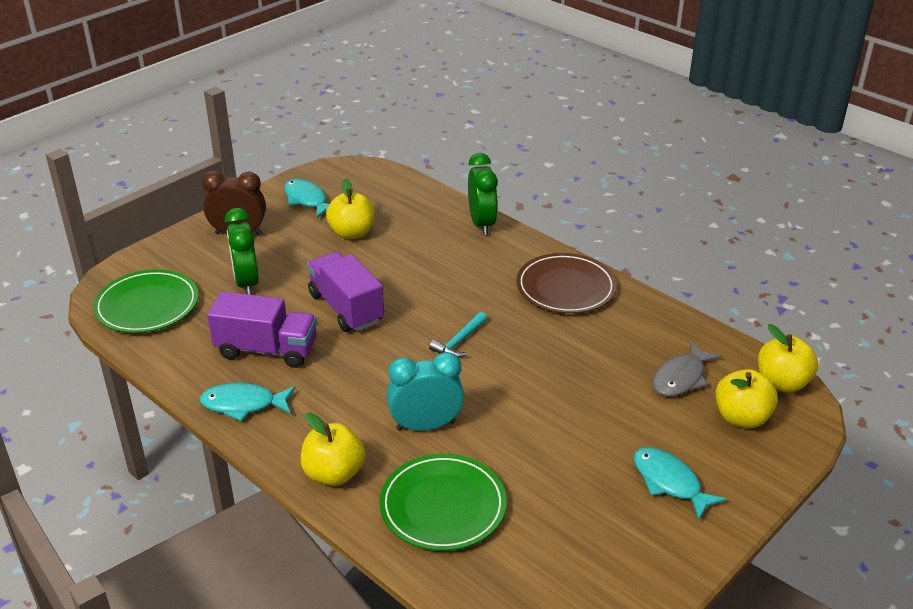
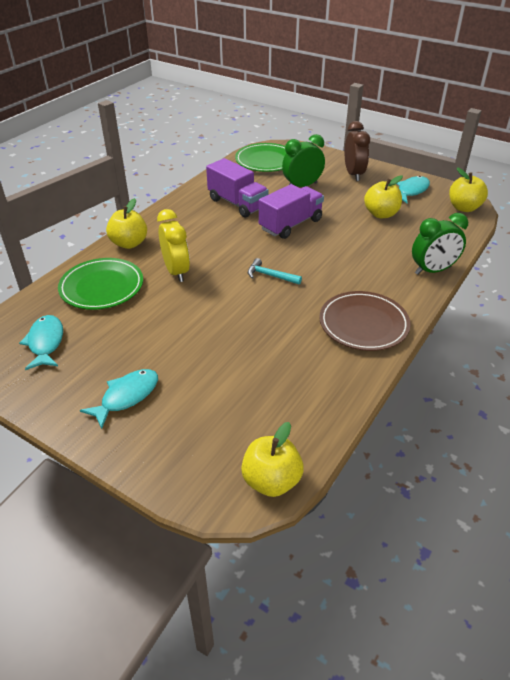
camera: 80 degrees right, 5 degrees up
turquoise fish [200,383,295,421] -> turquoise fish moved to [19,315,63,370]
purple truck [207,291,317,368] -> purple truck turned 45 degrees counterclockwise [206,158,268,218]
turquoise clock [387,352,464,431] -> yellow clock [157,209,190,282]
grey fish [653,341,721,396] -> none
yellow apple [715,369,778,428] -> yellow apple moved to [449,167,488,212]

